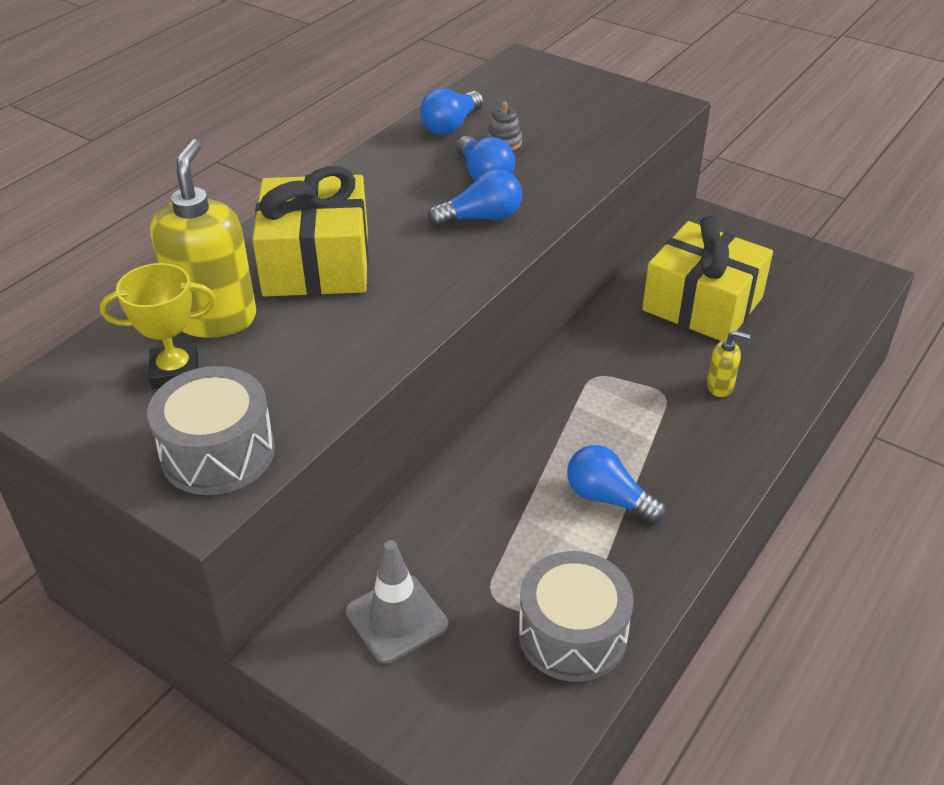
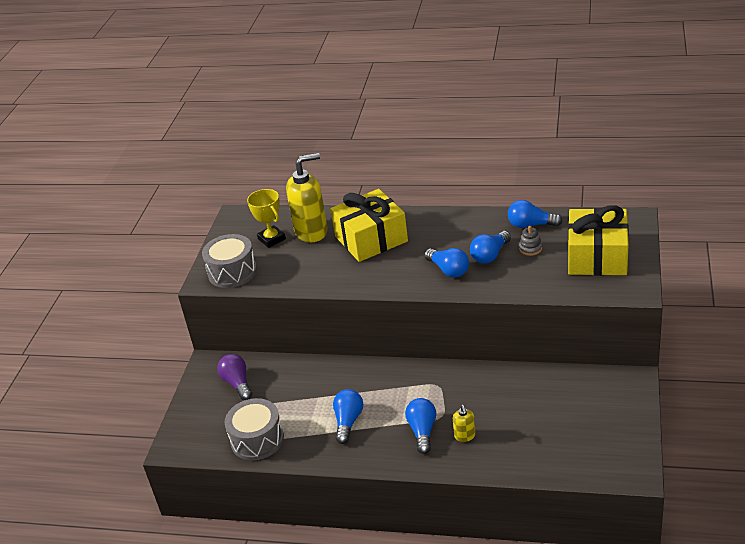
camera: 70 degrees right, 5 degrees down
grey traffic cone [345,540,448,663] -> purple light bulb [217,354,252,400]
yellow gift [642,216,773,341] -> yellow gift moved to [568,205,629,275]
none -> blue light bulb [405,398,436,454]

